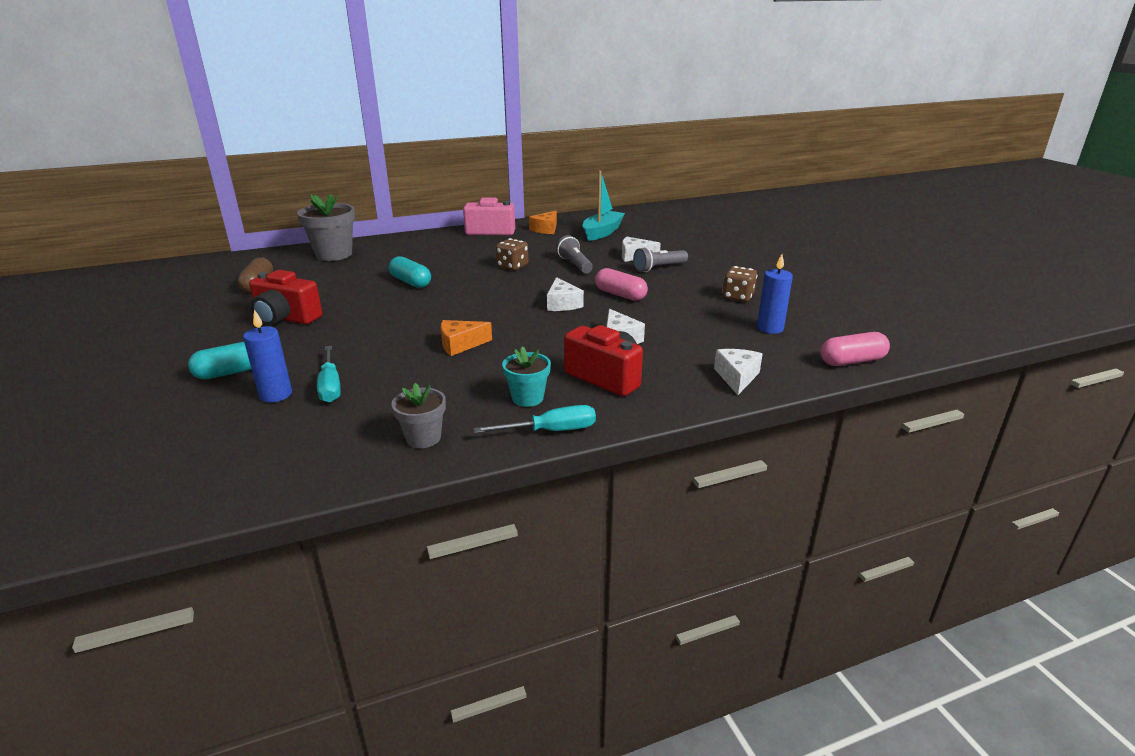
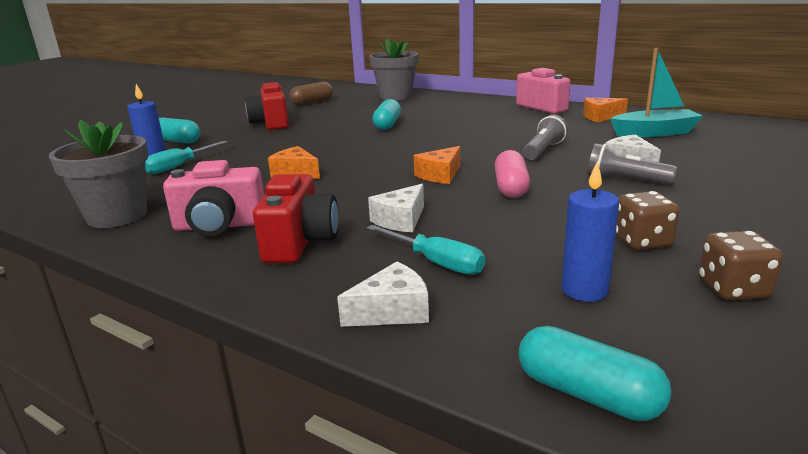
camera: 55 degrees right, 5 degrees down
grey flower pot [391,383,446,448] -> grey flower pot [49,120,148,228], size x1.73
turquoise screwdriver [474,405,596,433] -> turquoise screwdriver moved to [367,225,485,275]
brown dice [496,238,528,270] -> brown dice moved to [699,231,783,301]
turquoise flower pot [502,346,551,407] -> pink camera [163,160,264,236]
white cheese [547,277,584,311] -> orange cheese [414,146,460,184]
pink capsule [820,332,890,366] -> turquoise capsule [519,326,672,421]

